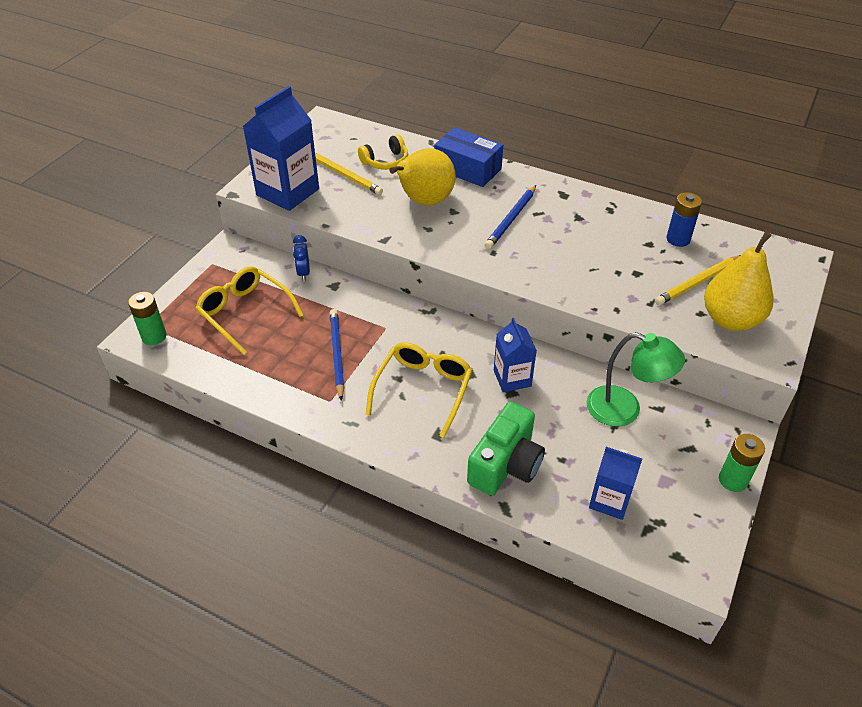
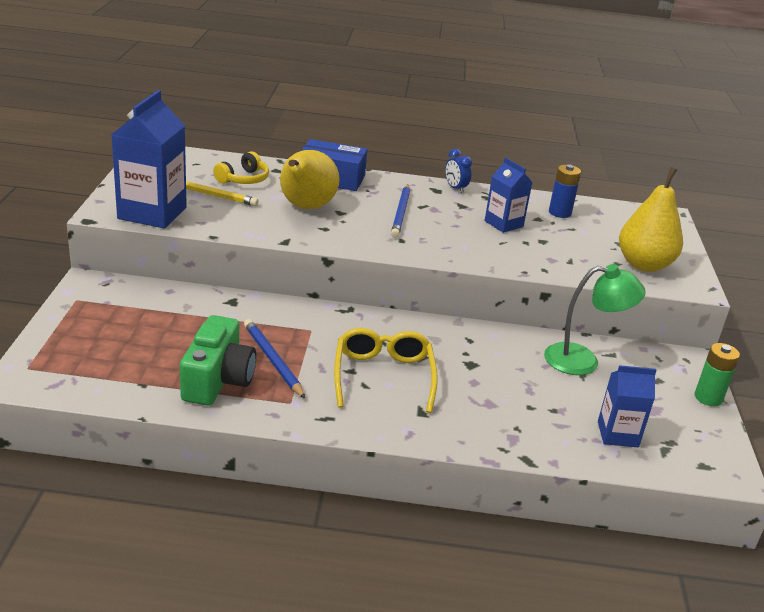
camera: 25 degrees left, 15 degrees down
green battery [128,292,166,345] -> none
yellow glasses [196,266,304,355] -> none
blue clock [293,235,310,281] -> blue clock moved to [445,149,472,193]
green camera [467,402,545,495] -> green camera moved to [180,315,256,406]
blue carton [494,318,537,392] -> blue carton moved to [485,158,533,233]
yellow pencil [655,255,741,305] -> none

